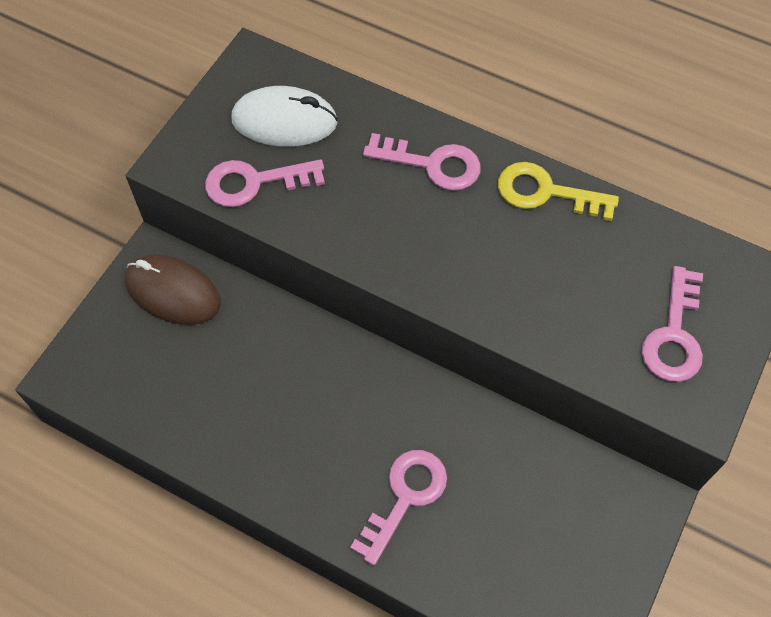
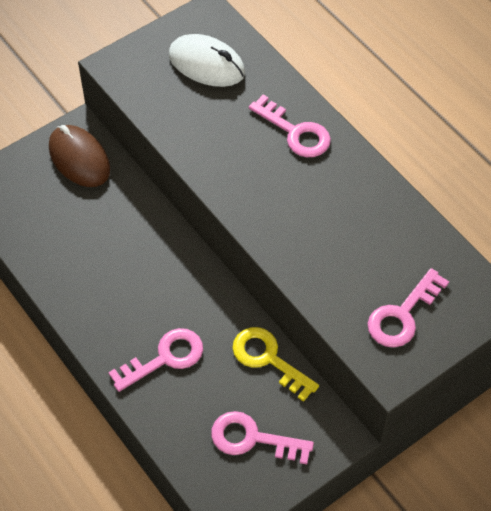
camera: 25 degrees right, 5 degrees down
pink key [205,160,325,207] -> pink key moved to [211,411,314,464]
yellow key [498,162,619,221] -> yellow key moved to [232,327,319,402]

